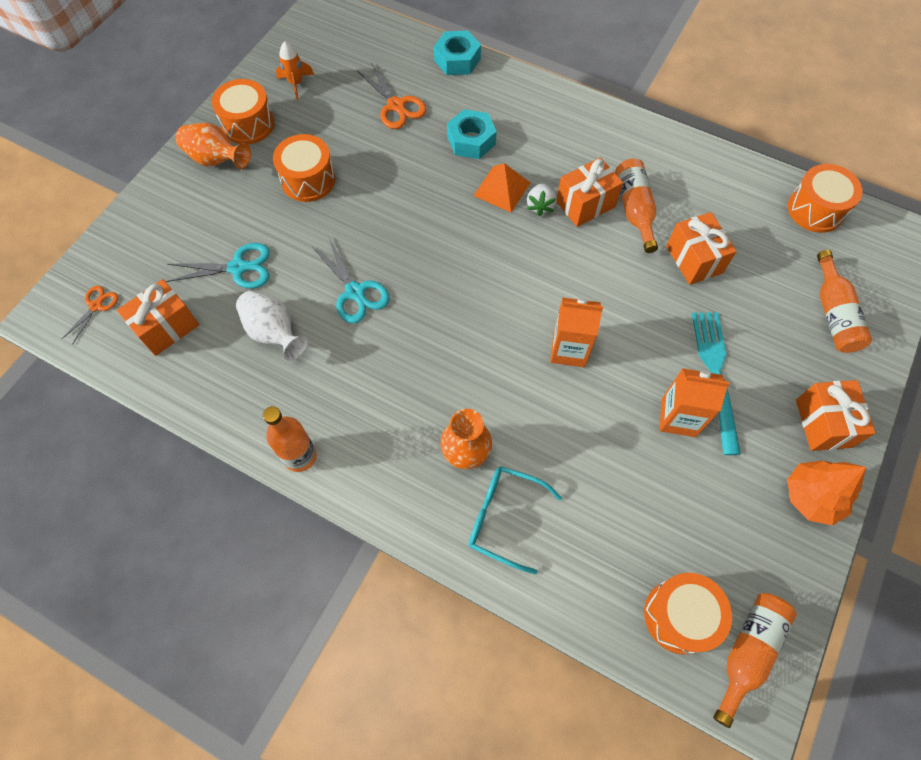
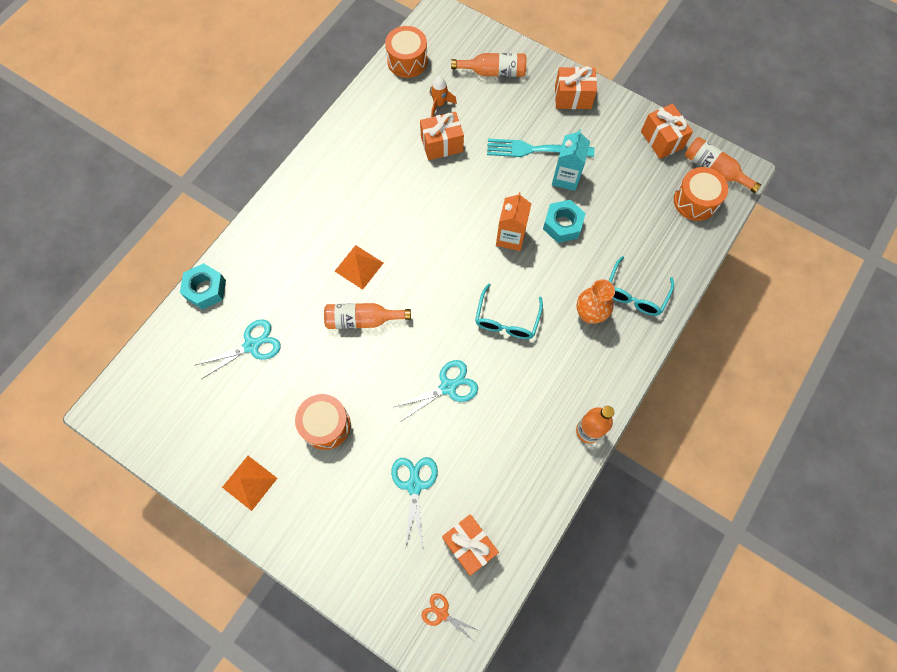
camera: 85 degrees left, 5 degrees up
orange vase [176,123,251,169] -> none
orange drum [212,79,275,144] -> orange pyramid [222,456,278,511]
white vase [236,291,308,361] -> none
orange rocket [276,42,314,99] -> orange rocket moved to [430,76,457,117]
orange scissors [357,64,427,129] -> turquoise scissors [196,319,281,379]
turquoise nut [447,109,497,159] -> turquoise nut moved to [543,200,586,243]
white strawberry [527,183,557,216] -> none
orange gift [557,157,623,227] -> orange gift moved to [641,104,693,159]
orange bottle [615,159,658,253] -> orange bottle moved to [324,303,411,329]
orange carton [659,368,730,437] -> turquoise carton [552,129,590,191]
orange tree [787,461,866,525] -> none
none -> turquoise glasses [475,284,543,339]

